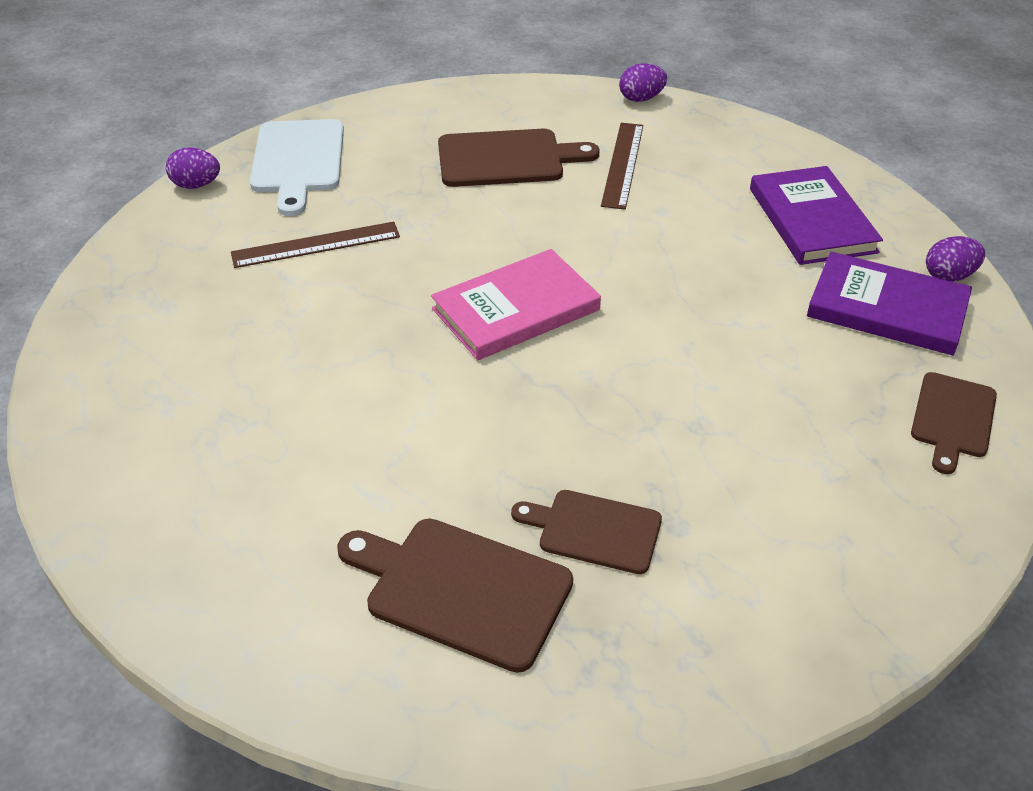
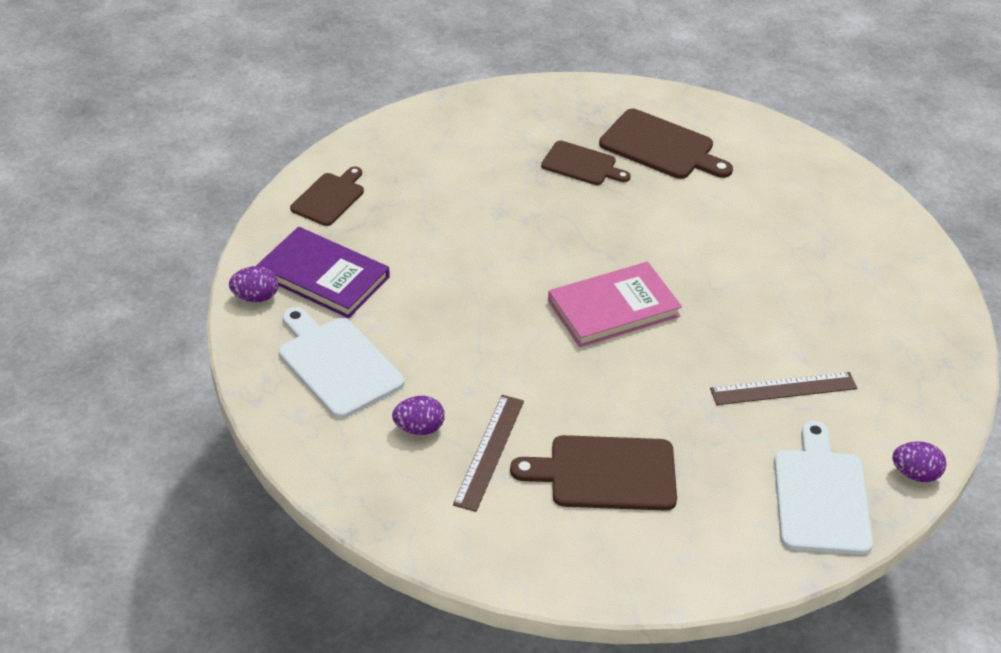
camera: 175 degrees left, 0 degrees up
purple egg [619,63,667,102] -> purple egg moved to [392,396,445,435]
purple book [750,166,883,265] -> white cutting board [279,307,404,418]

